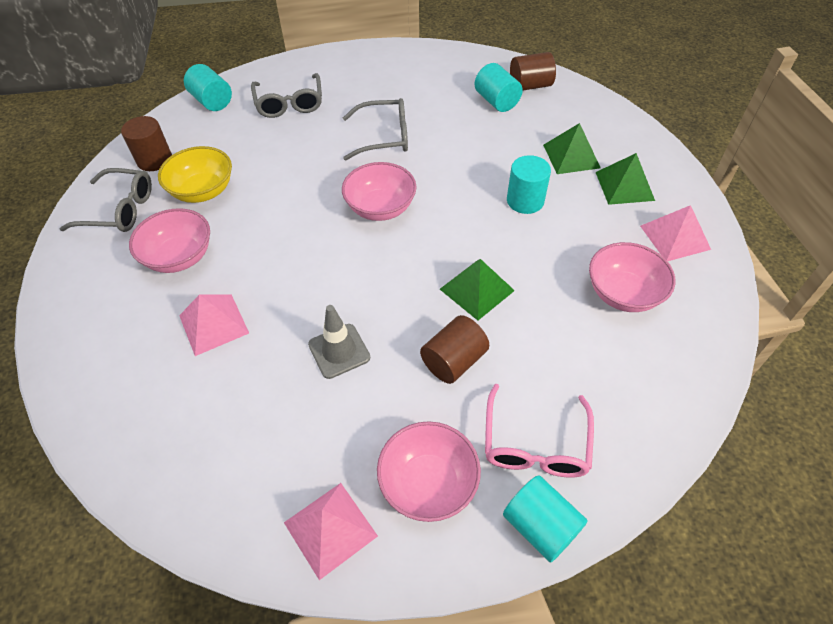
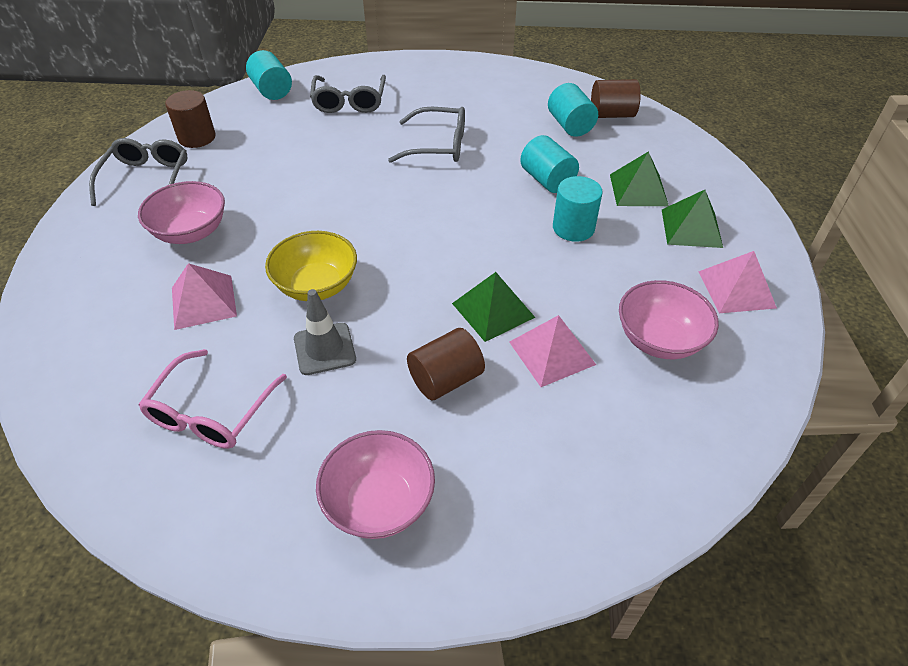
camera: 10 degrees right, 5 degrees down
grey glasses [60,168,152,232] -> grey glasses turned 105 degrees counterclockwise [89,138,188,206]
yellow bowl [158,146,232,203] -> yellow bowl moved to [265,231,357,301]
pink pyramid [284,483,378,580] -> pink pyramid moved to [509,315,596,387]
pink bowl [342,162,417,221] -> none
pink glasses [485,384,594,478] -> pink glasses moved to [139,349,287,449]
turquoise cylinder [503,475,588,563] -> turquoise cylinder moved to [520,135,579,193]

